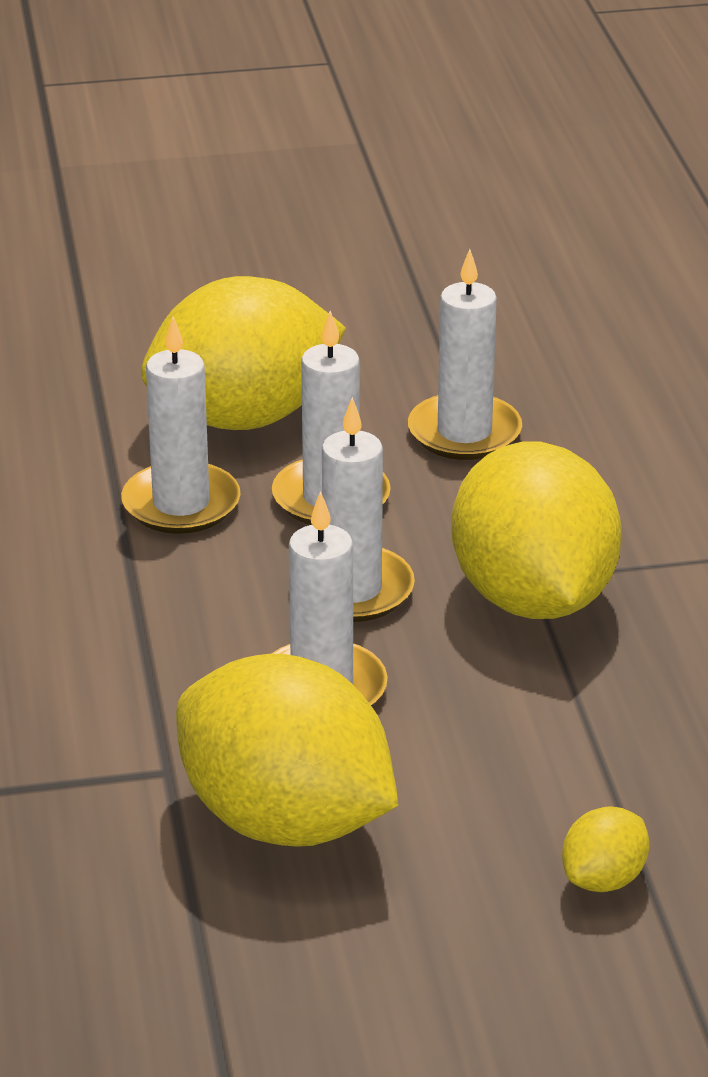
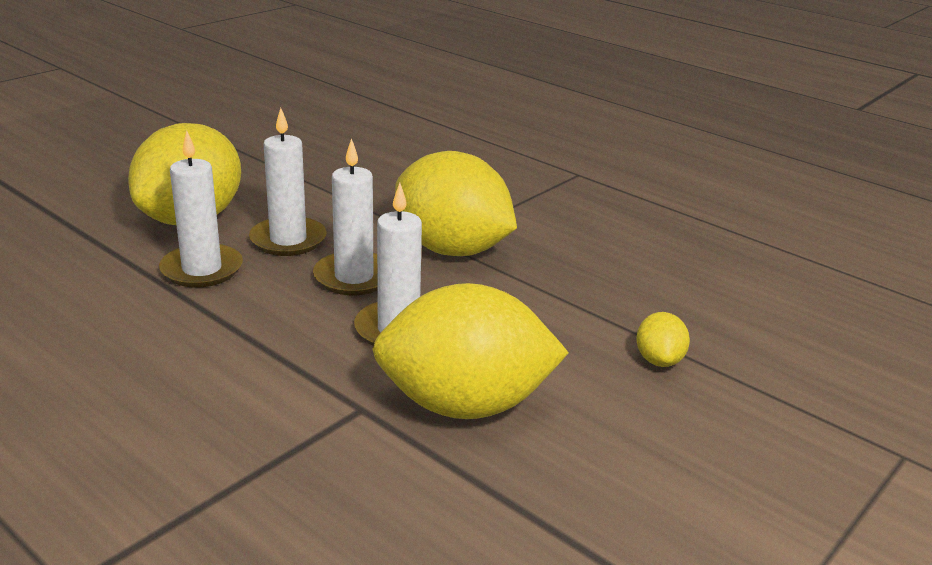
camera: 40 degrees left, 5 degrees down
white candle [408,249,522,460] -> none

